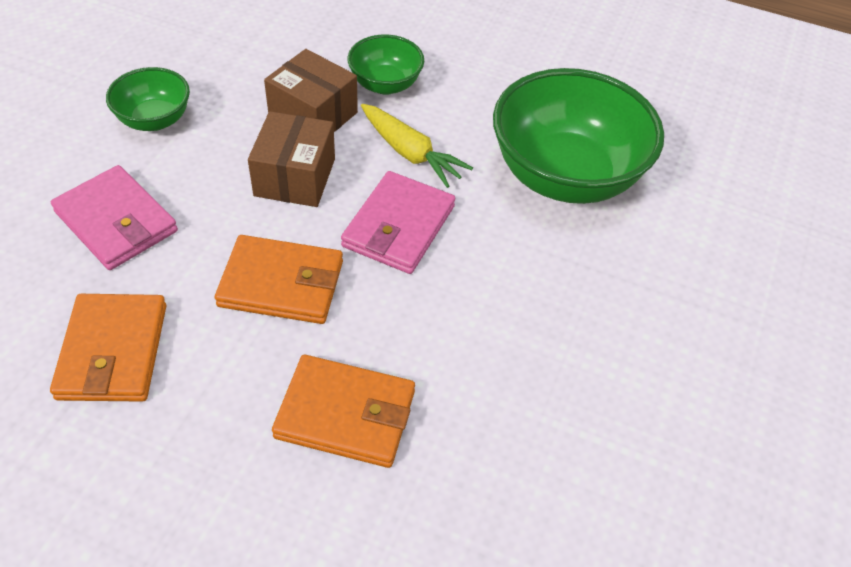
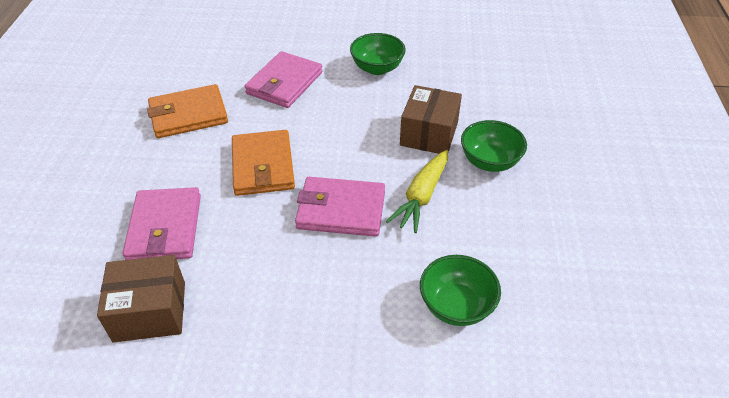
camera: 75 degrees right, 5 degrees down
brown box [248,111,335,207] -> brown box moved to [97,255,185,342]
orange wallet [272,355,415,468] -> pink wallet [123,187,201,260]
green bowl [493,68,664,204] -> green bowl [420,255,501,326], size x0.50

